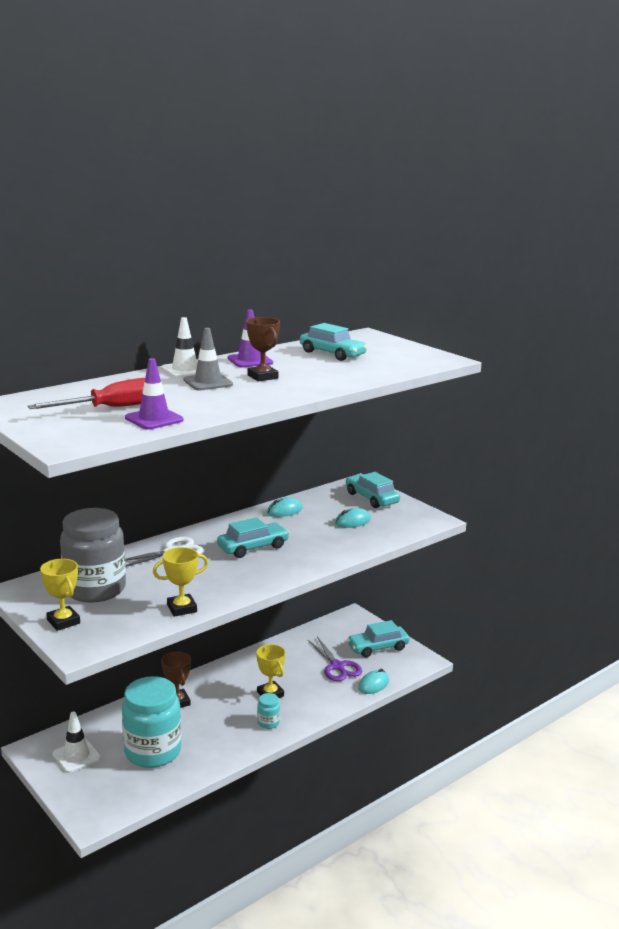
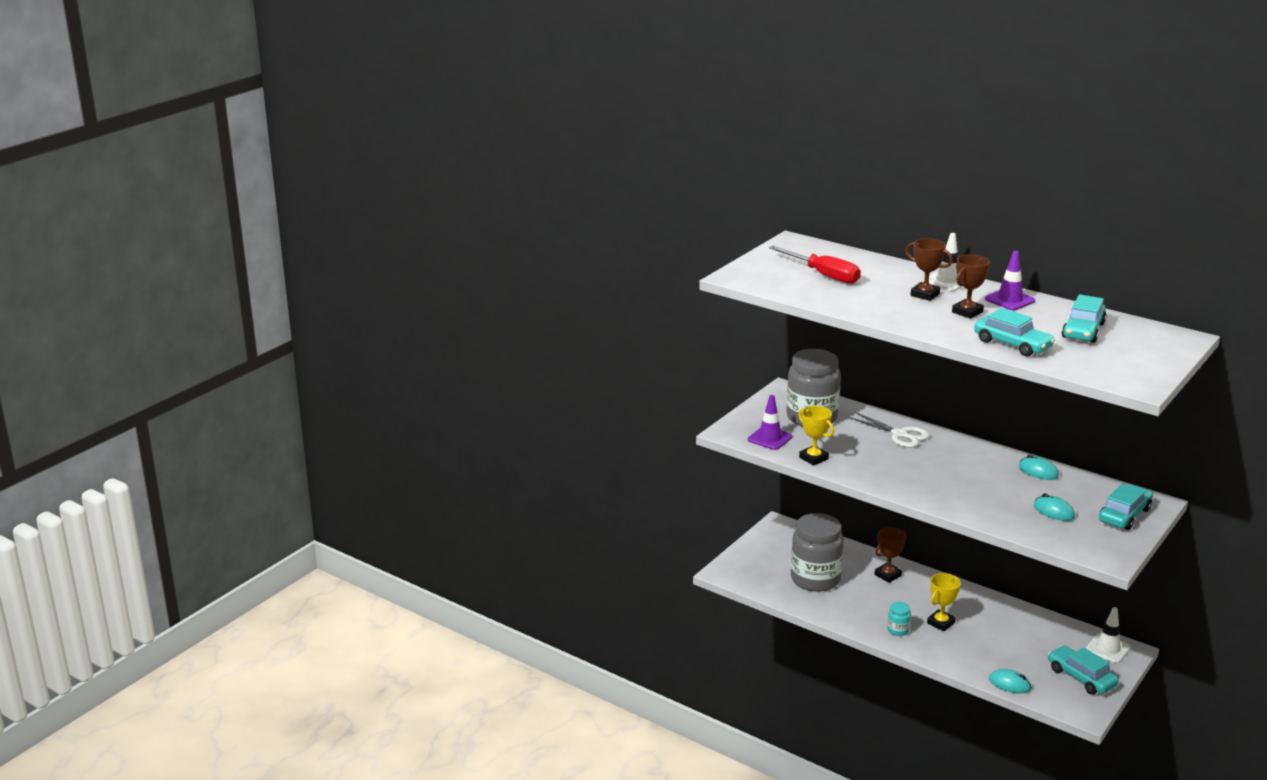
camera: 75 degrees right, 5 degrees up
yellow trophy [40,559,80,631] -> none
white traffic cone [52,712,101,773] -> white traffic cone moved to [1086,607,1131,663]
turquoise jar [122,676,182,768] -> grey jar [791,513,844,592]
purple traffic cone [125,358,183,430] -> purple traffic cone moved to [748,395,792,450]
grey traffic cone [183,328,233,390] -> brown trophy [905,238,953,301]
turquoise car [217,517,289,558] -> turquoise car moved to [974,308,1055,357]
purple scissors [308,637,362,681] -> none

